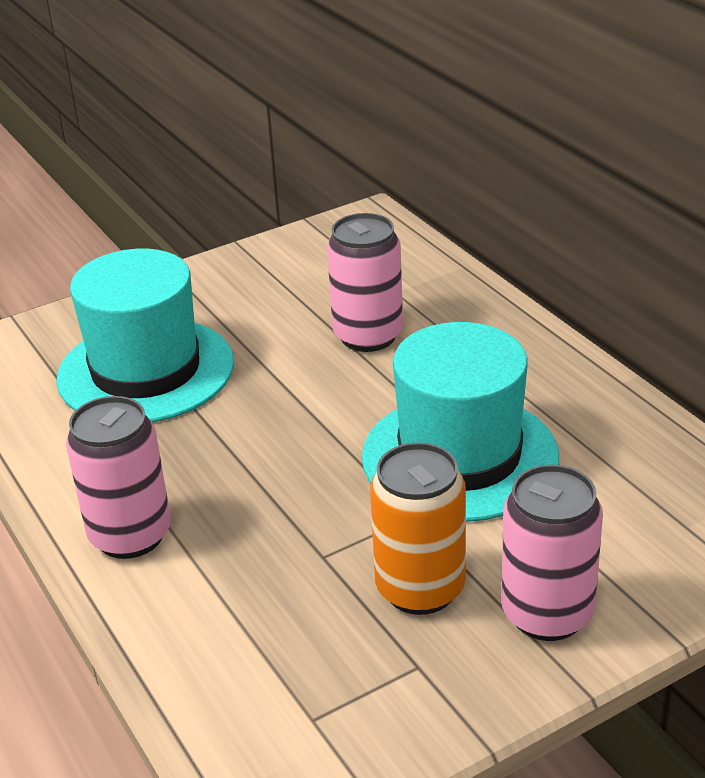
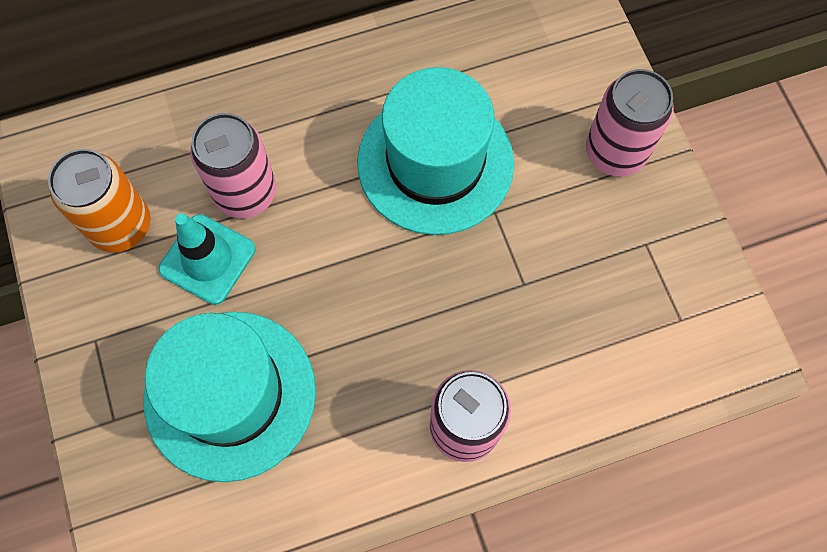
camera: 80 degrees left, 35 degrees up
orange can [370,442,466,615] -> orange can moved to [48,149,151,252]
none -> turquoise traffic cone [158,213,256,305]

